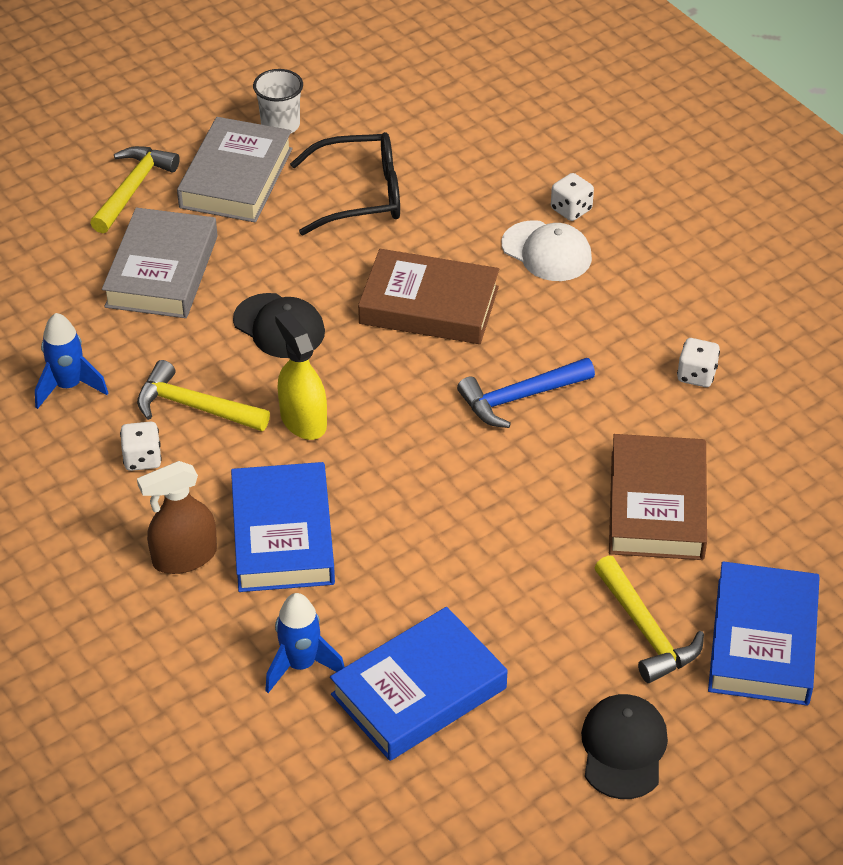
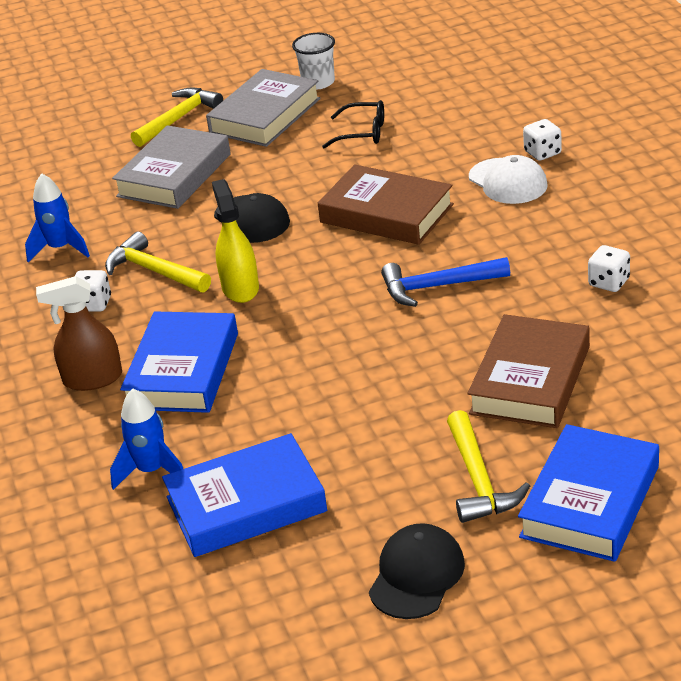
camera: 20 degrees right, 10 degrees down
black glasses [290,132,400,235] -> black glasses [322,100,384,149], size x0.63

